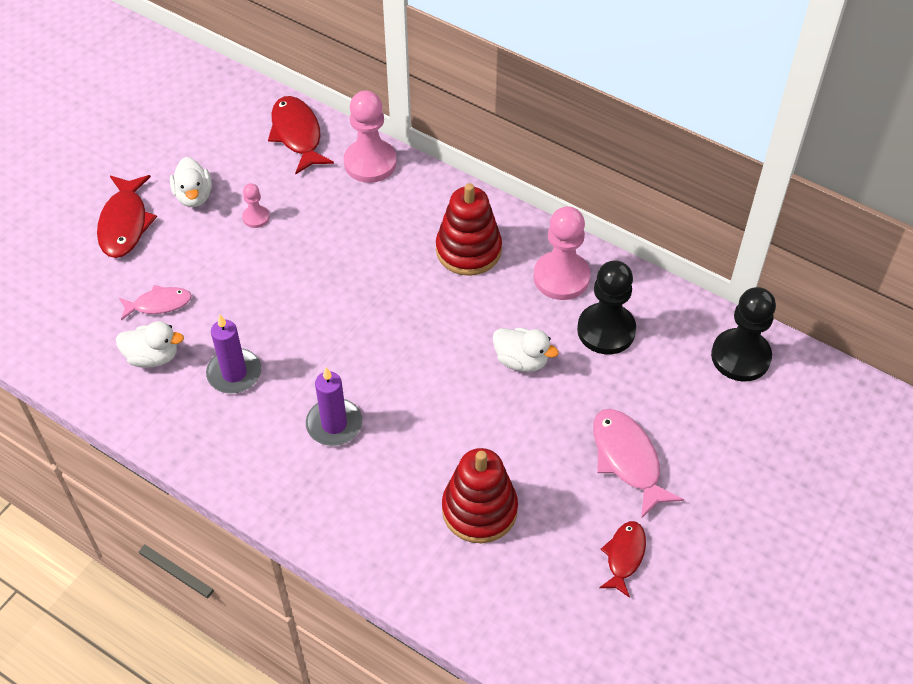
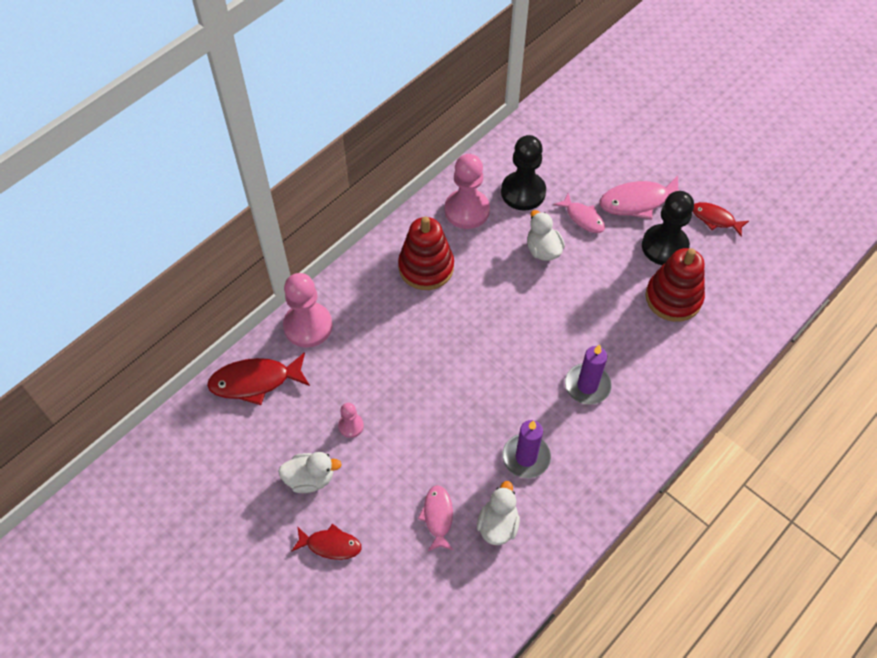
camera: 80 degrees left, 5 degrees up
red fish [97,175,157,258] -> red fish [291,524,362,560], size x0.63
white duck [493,328,559,372] -> white duck turned 60 degrees counterclockwise [527,210,565,261]
black pawn [711,287,776,381] -> black pawn moved to [642,191,694,265]
none -> pink fish [554,193,605,233]

